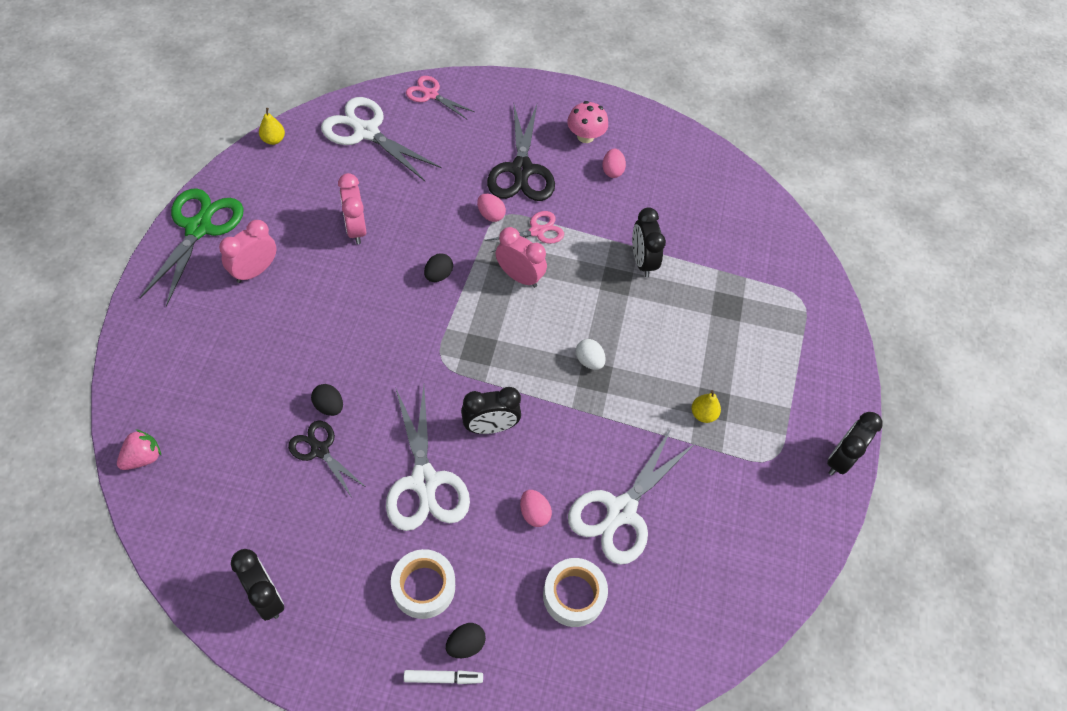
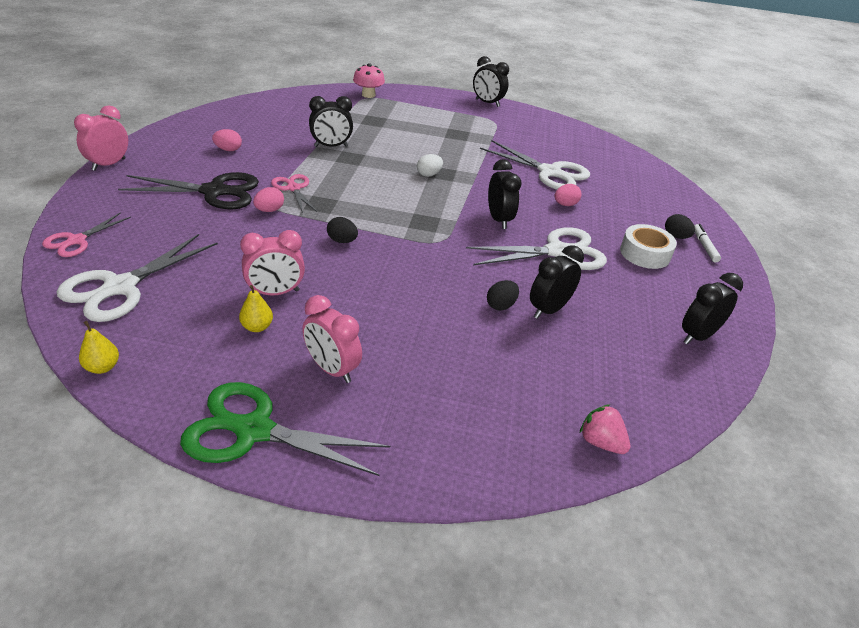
camera: 90 degrees left, 20 degrees down
black scissors [288,420,366,496] -> black clock [530,245,584,319]
pink clock [496,227,547,288] -> pink clock moved to [74,105,128,171]
white tape [543,558,608,627] -> none
pink mushroom [567,101,608,143] -> pink mushroom moved to [353,63,385,98]
yellow pear [692,390,721,423] -> yellow pear moved to [239,285,273,332]

